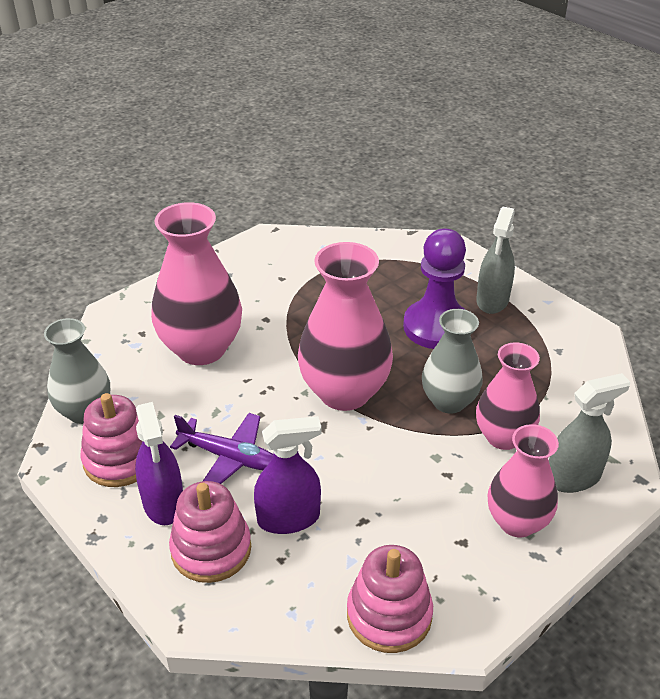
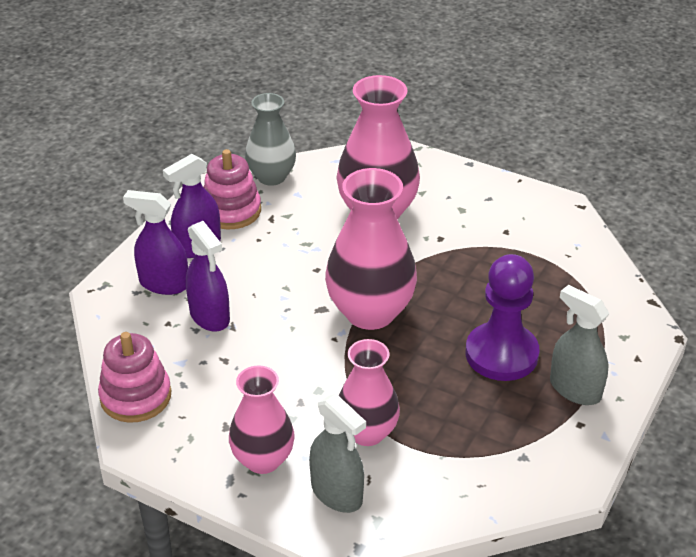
camera: 70 degrees right, 0 degrees up
pink stacking toy [169,481,251,583] -> purple spray bottle [123,190,188,295]
purple plane [170,413,273,484] -> none
grey vase [422,309,483,414] -> none
grey spray bottle [476,207,515,314] -> grey spray bottle turned 45 degrees clockwise [550,285,609,405]

